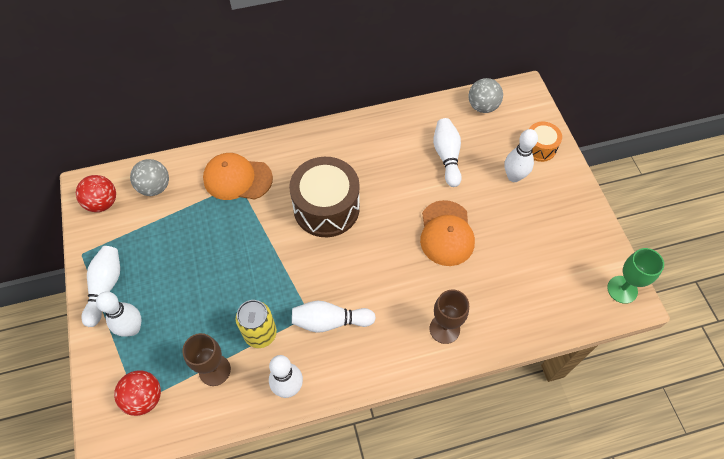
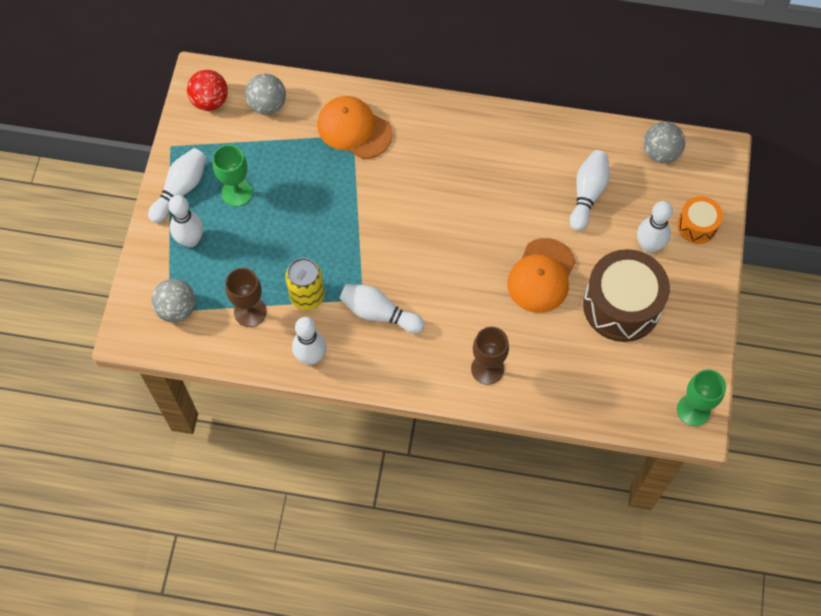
camera: 25 degrees right, 5 degrees up
red ball [114,370,161,416] -> grey ball [151,279,196,322]
brown drum [289,157,360,237] -> brown drum moved to [583,249,670,342]
none -> green goblet [213,145,253,207]

